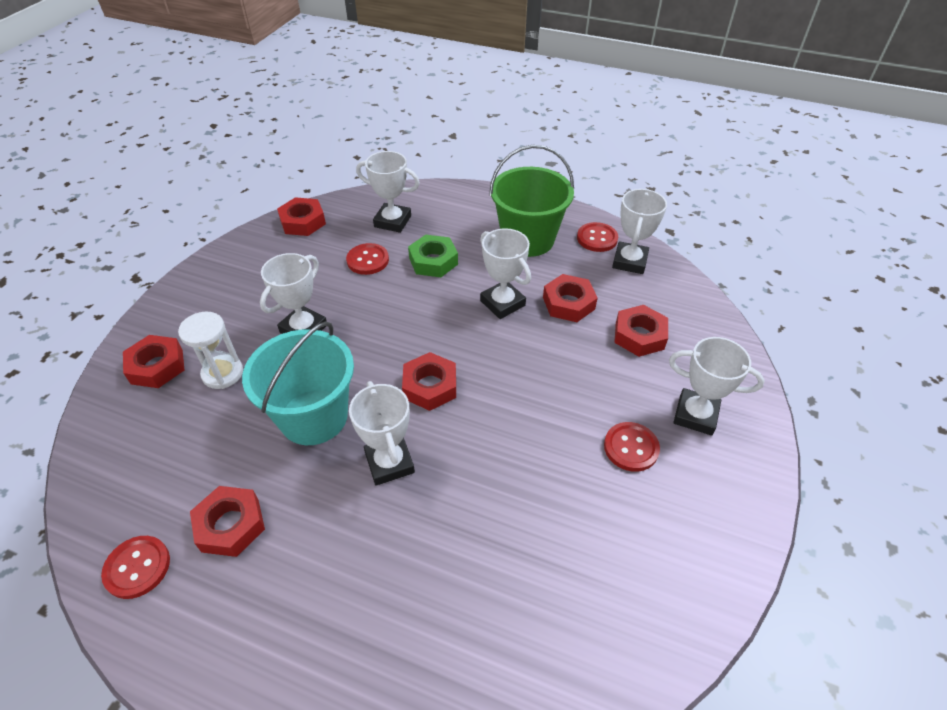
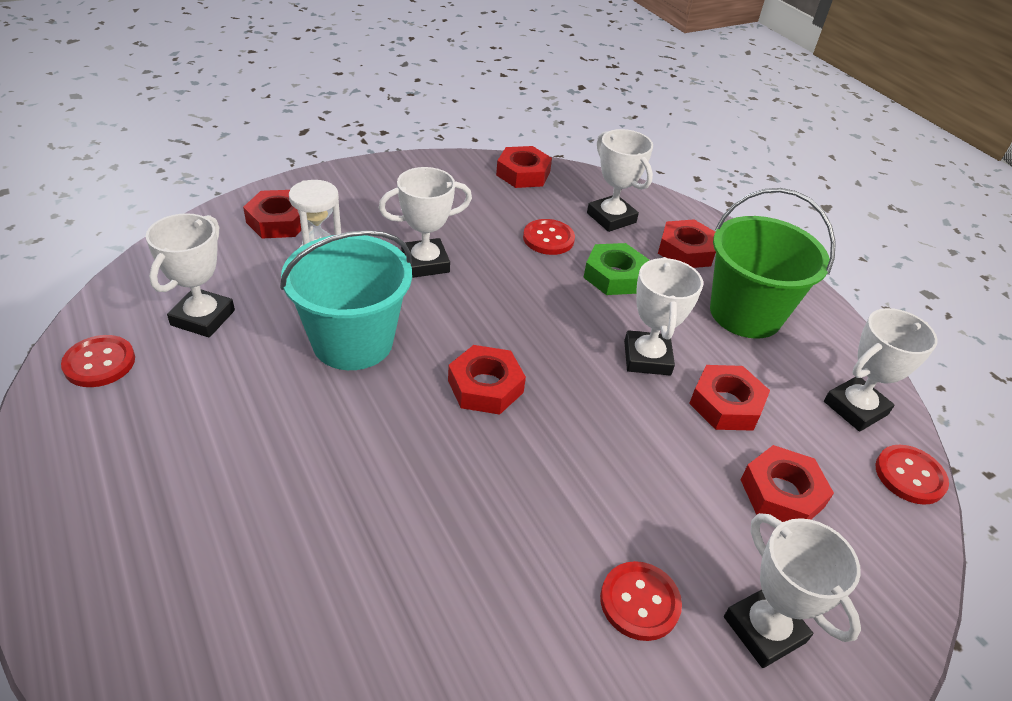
camera: 35 degrees right, 5 degrees down
red nut [190,486,265,557] -> red nut moved to [658,220,716,268]
white trophy [349,381,415,486] -> white trophy moved to [146,213,235,337]
red button [577,222,618,252] -> red button moved to [876,445,949,505]

